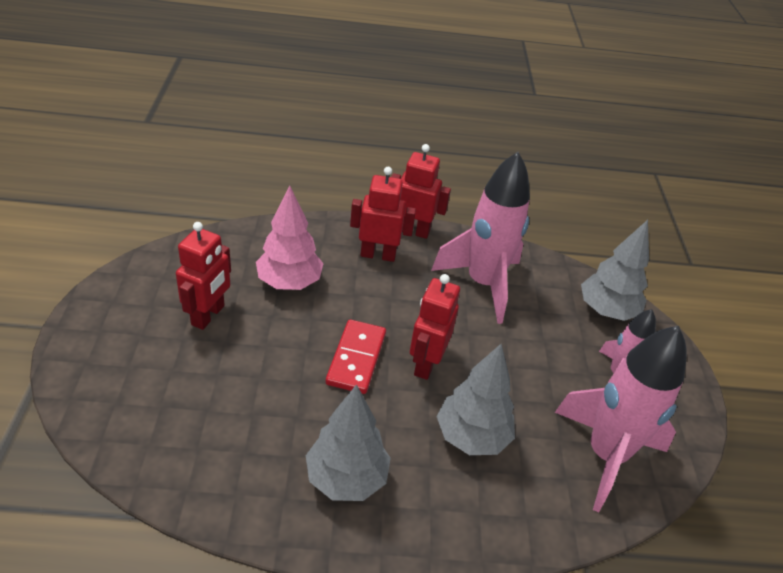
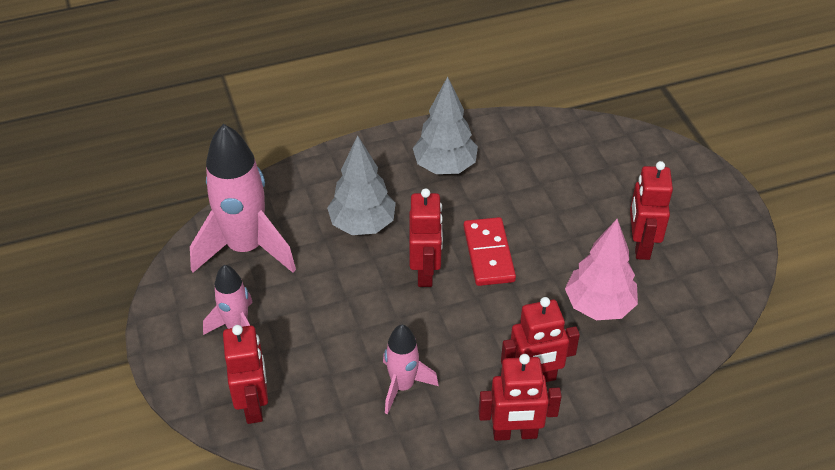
camera: 165 degrees right, 5 degrees up
pink rocket [431,152,530,324] -> pink rocket [383,325,439,414], size x0.55
grey tree [581,220,649,321] -> red robot [223,325,268,424]

